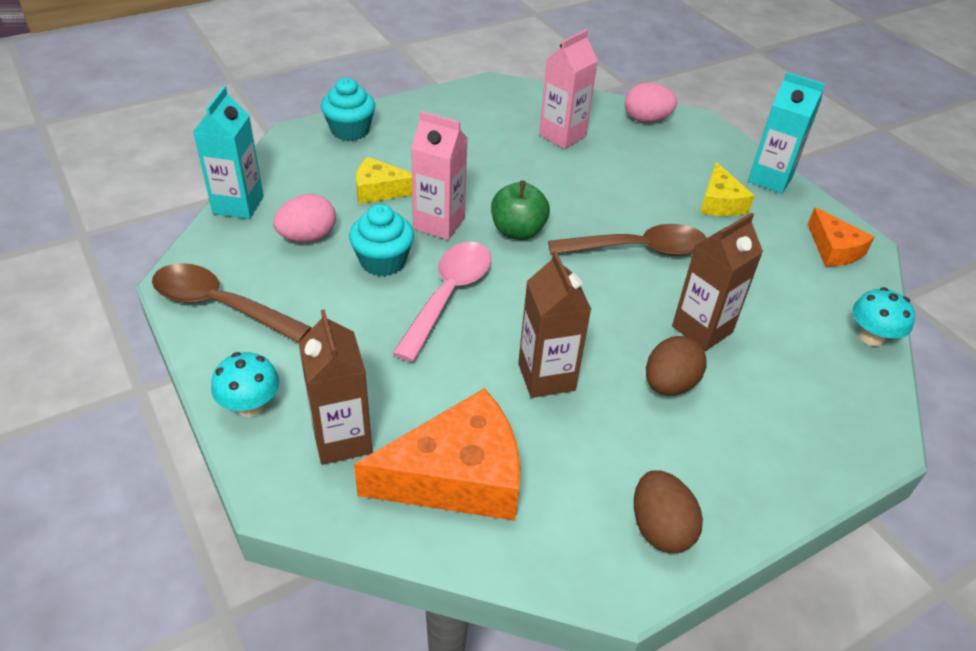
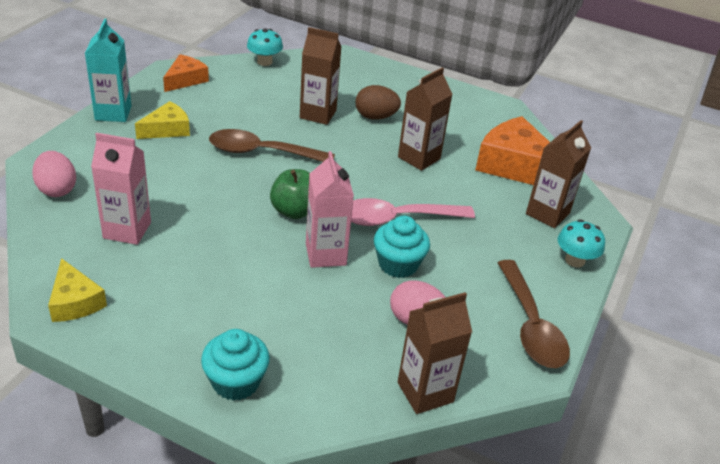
camera: 125 degrees left, 5 degrees down
turquoise carton [193,86,264,219] -> brown carton [398,292,472,414]
yellow cheese [356,157,412,204] -> yellow cheese moved to [48,258,107,322]
brown spoon [548,224,707,256] -> brown spoon turned 45 degrees counterclockwise [209,129,335,162]
brown egg [634,470,703,553] -> none

